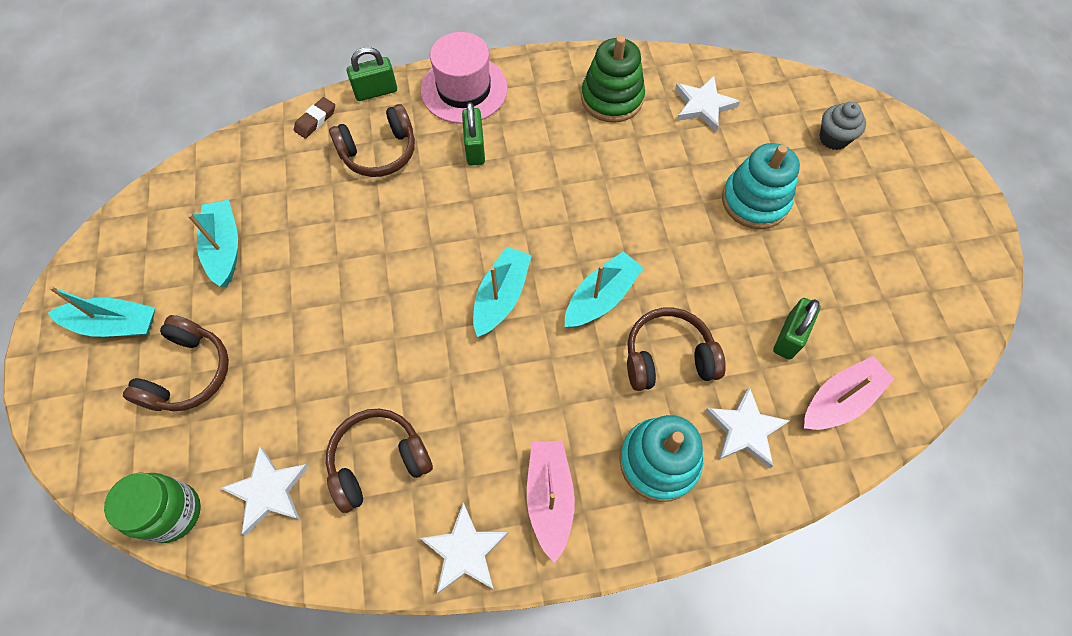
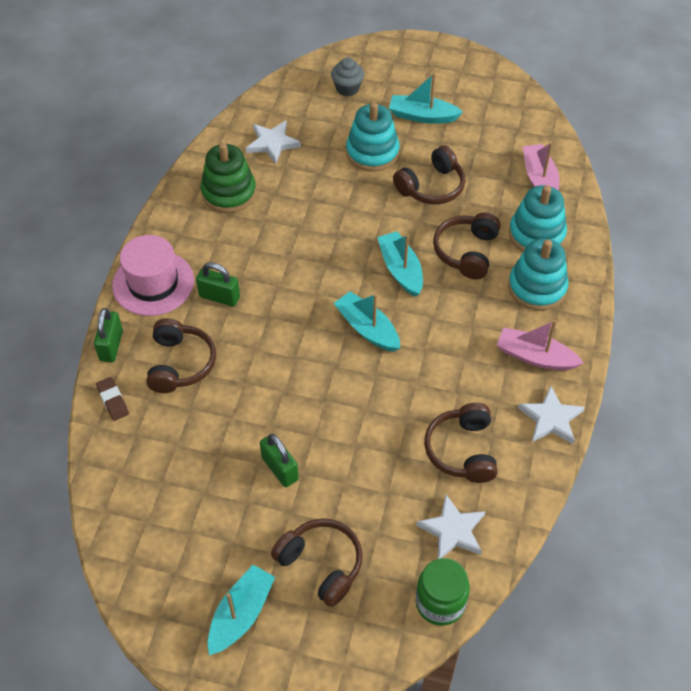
camera: 65 degrees left, 10 degrees down
turquoise boat [188,199,238,287] -> turquoise boat moved to [389,73,463,124]
white star [705,386,789,468] -> turquoise stacking toy [509,185,567,252]
green padlock [773,298,821,360] -> green padlock moved to [260,434,299,487]
none -> brown headphones [393,145,465,204]

